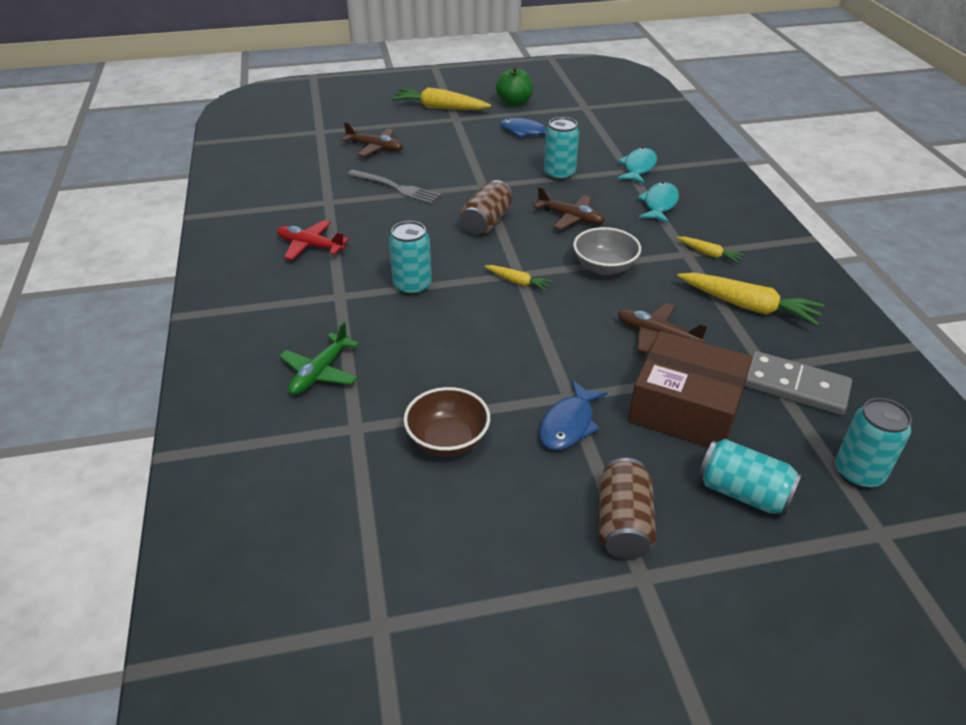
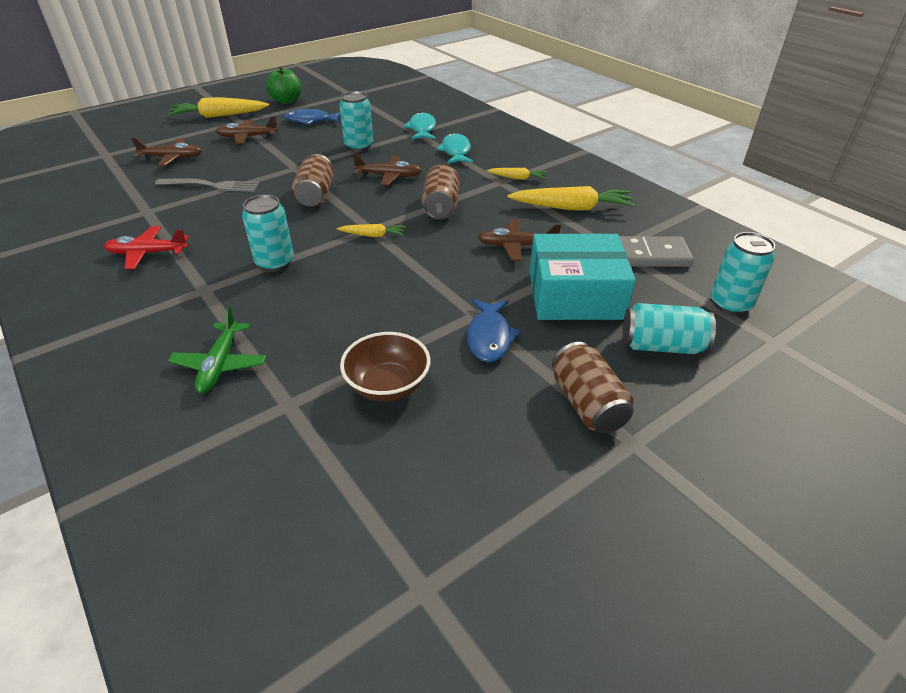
camera: 25 degrees left, 0 degrees up
grey bowl [573,227,641,275] -> brown can [422,164,459,219]
brown box [628,331,753,447] -> turquoise box [530,234,636,320]
none -> brown plane [215,117,278,144]

